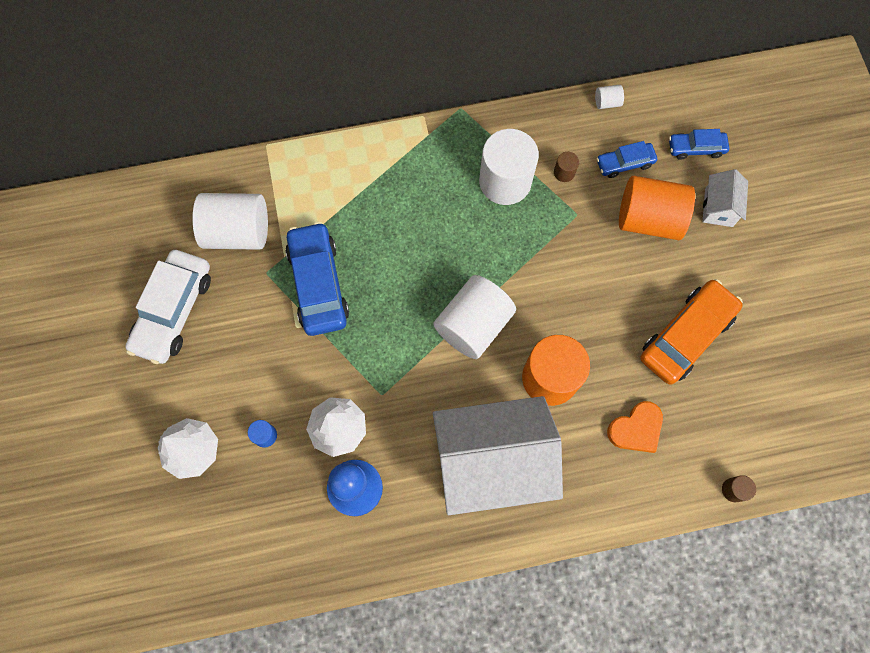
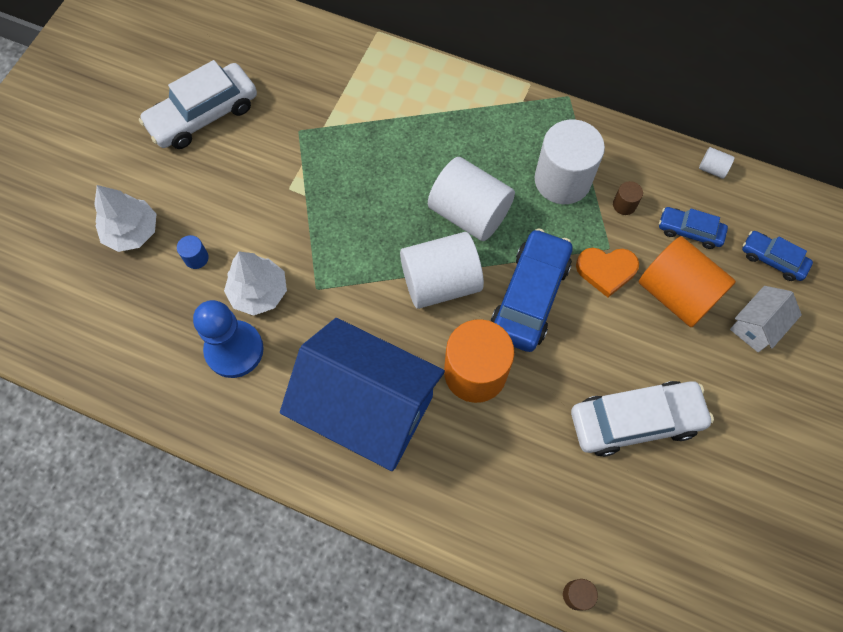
camera: 35 degrees right, 5 degrees down
white cylinder [192,193,268,250] -> white cylinder moved to [428,157,515,241]
blue car [285,222,349,336] -> blue car moved to [491,228,573,352]
white house [433,396,563,515] -> blue house [280,318,445,471]
orange heart [607,401,663,453] -> orange heart moved to [576,248,639,298]
orange car [640,279,743,385] -> white car [571,381,714,457]

